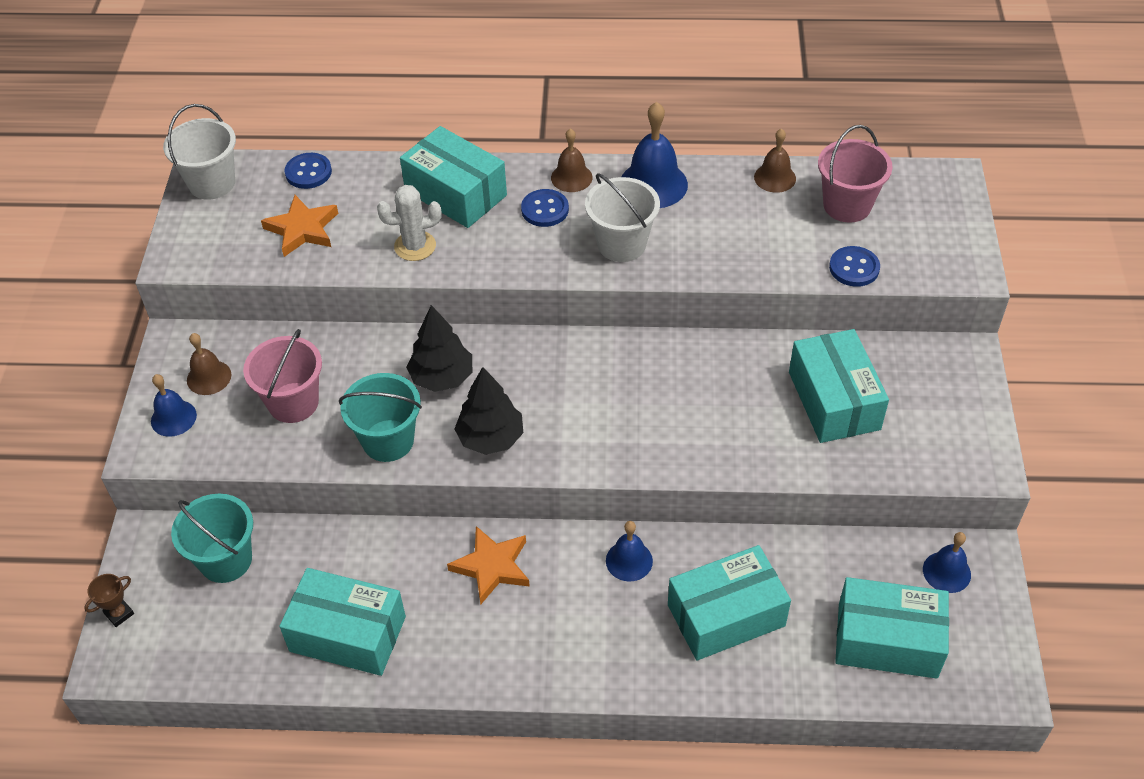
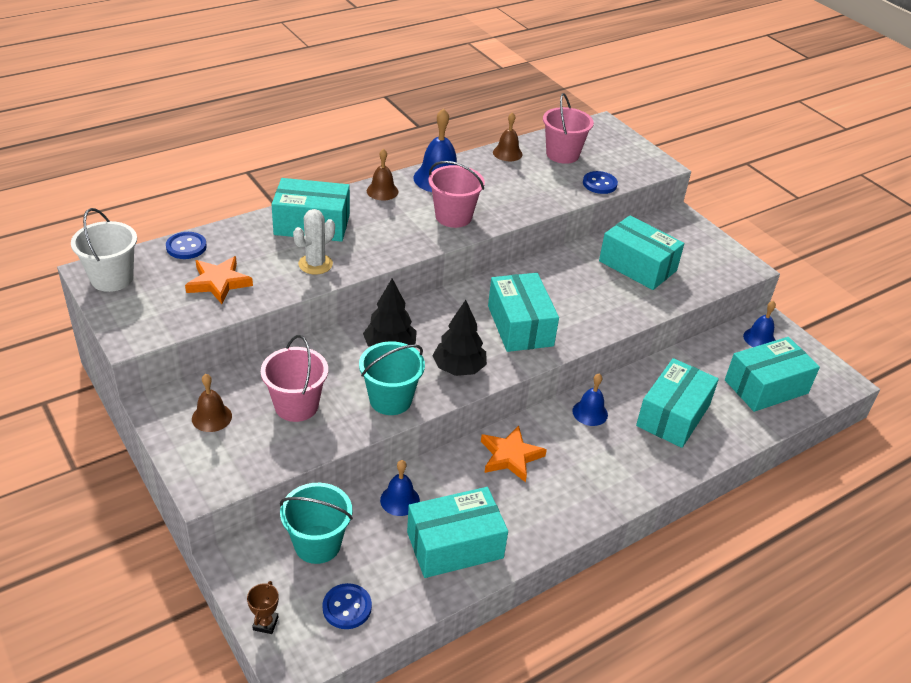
camera: 40 degrees left, 10 degrees down
blue bell [151,374,197,437] -> blue bell moved to [380,460,420,516]
blue button [521,189,569,227] -> blue button moved to [322,583,372,629]
white bucket [585,173,660,262] -> pink bucket [428,161,485,228]
none -> turquoise box [488,273,559,352]

